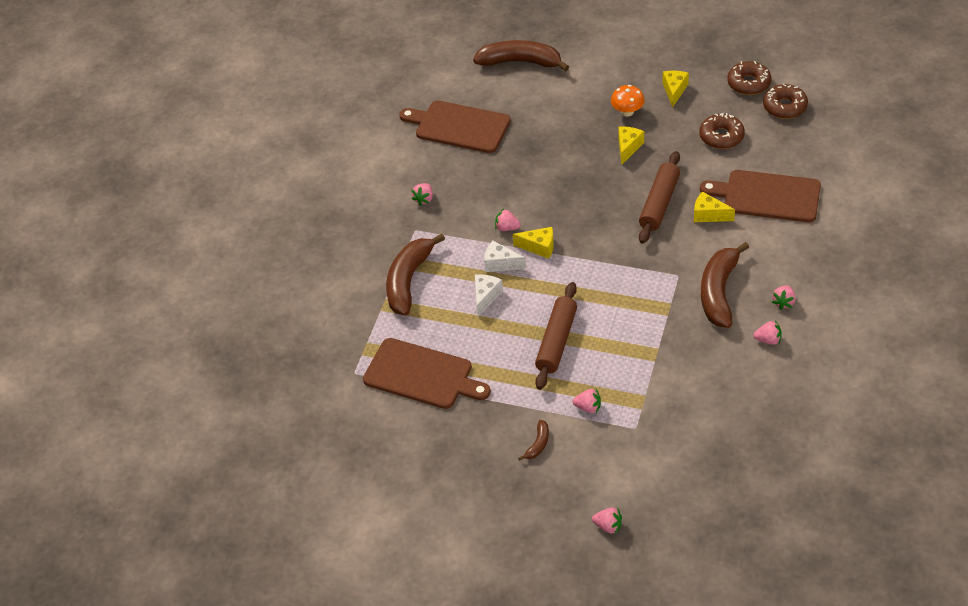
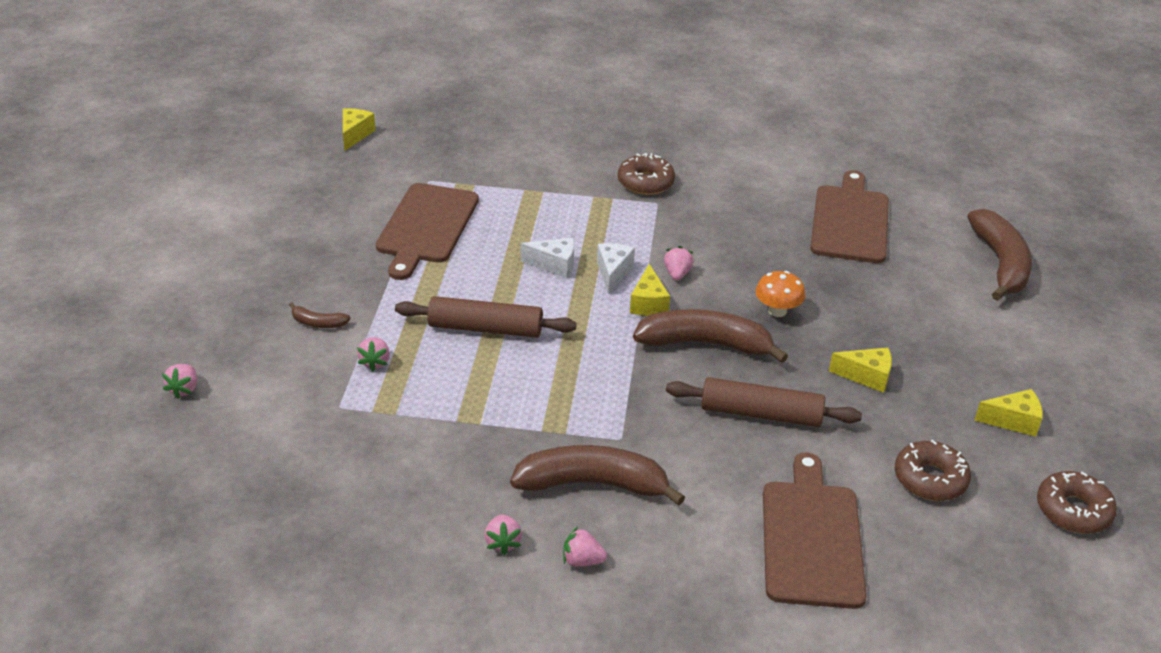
camera: 75 degrees right, 10 degrees down
brown banana [386,234,445,316] -> brown banana moved to [633,309,788,363]
pink strawberry [411,183,433,206] -> none
orange mushroom [611,85,645,117] -> orange mushroom moved to [755,271,806,317]
yellow cheese [694,191,735,222] -> yellow cheese moved to [343,108,375,151]
brown donut [763,84,808,119] -> brown donut moved to [618,153,675,195]

